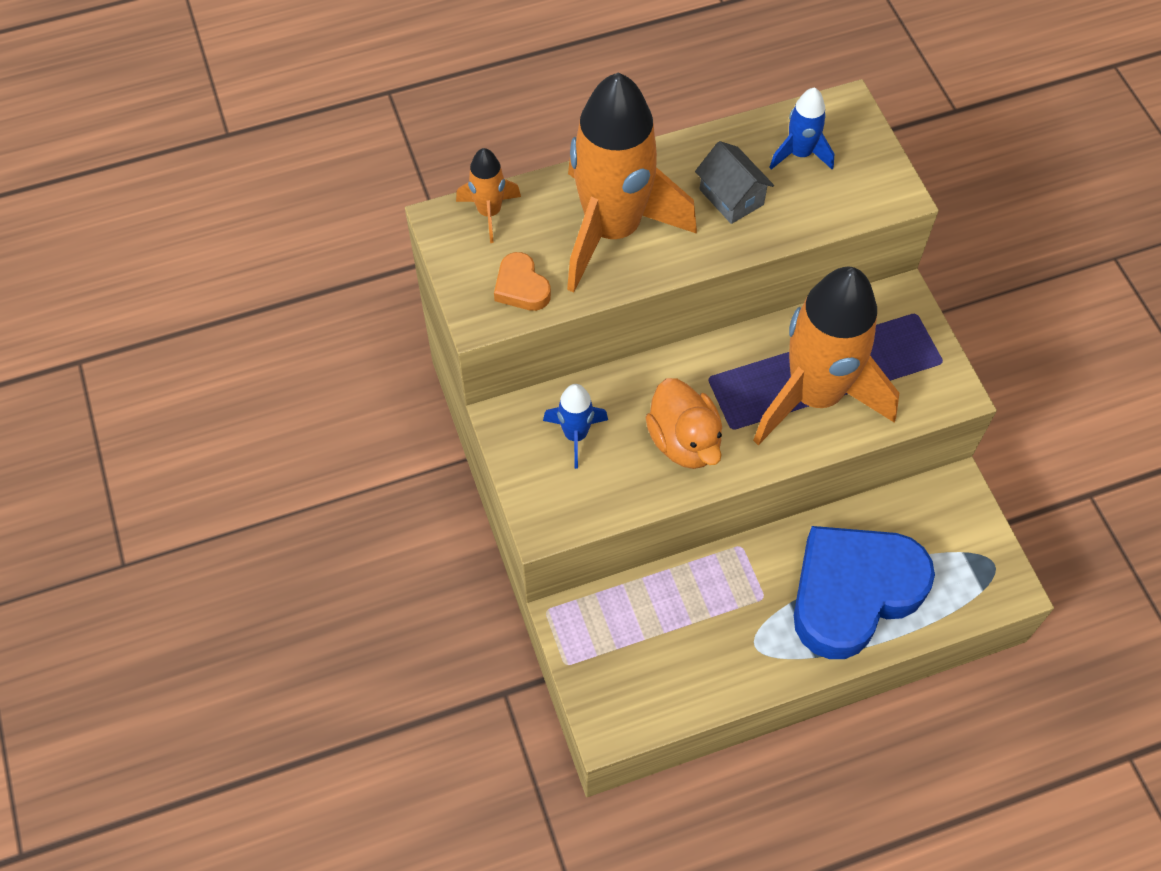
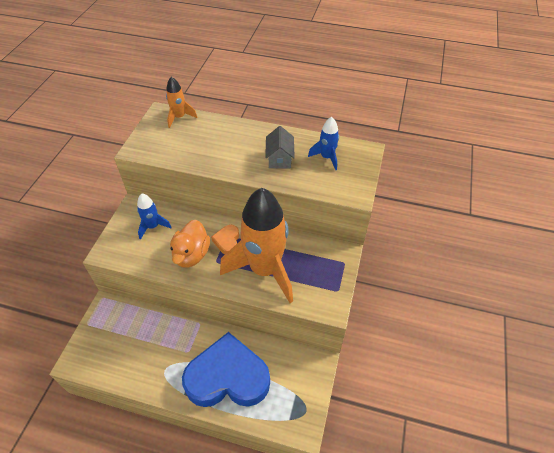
camera: 35 degrees right, 10 degrees down
orange heart [494,252,551,311] -> orange heart moved to [211,225,239,254]
orange rocket [567,73,697,293] -> none

